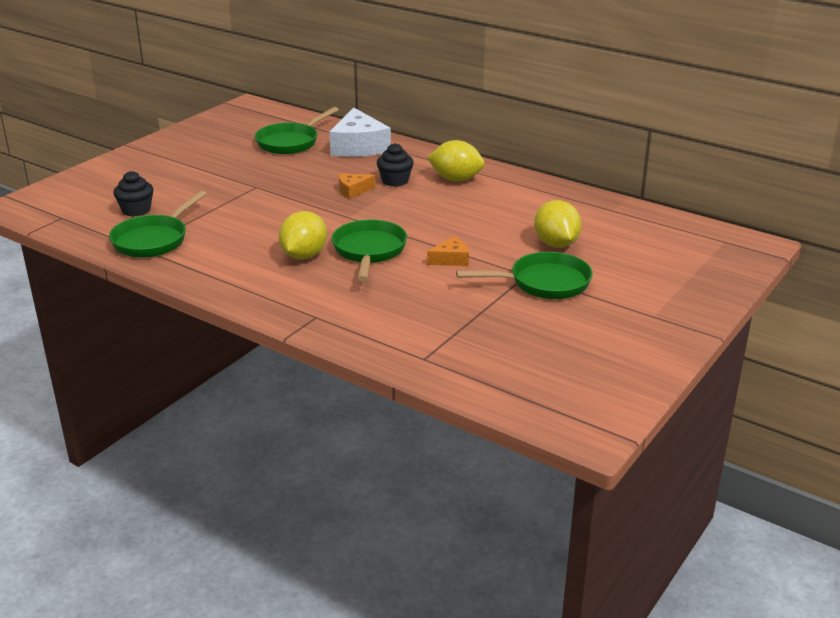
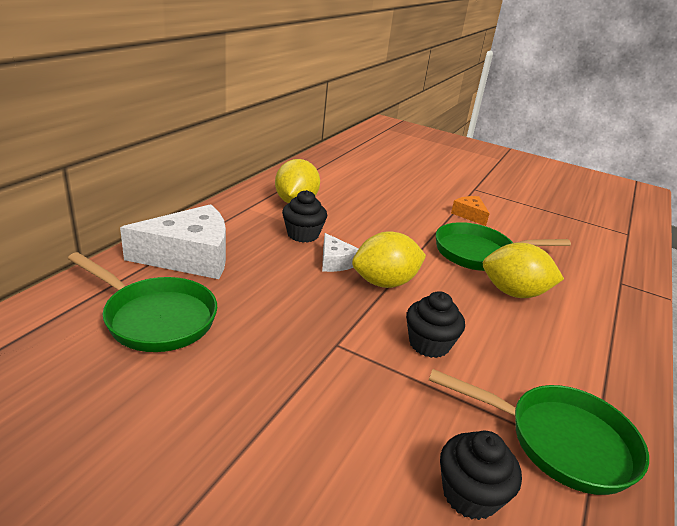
camera: 100 degrees left, 0 degrees up
orange cheese [339,173,375,199] -> white cheese [322,233,359,272]
green pan [456,252,593,299] -> none
yellow lemon [534,200,582,248] -> yellow lemon moved to [352,231,426,288]
none -> black cupcake [406,291,465,358]

